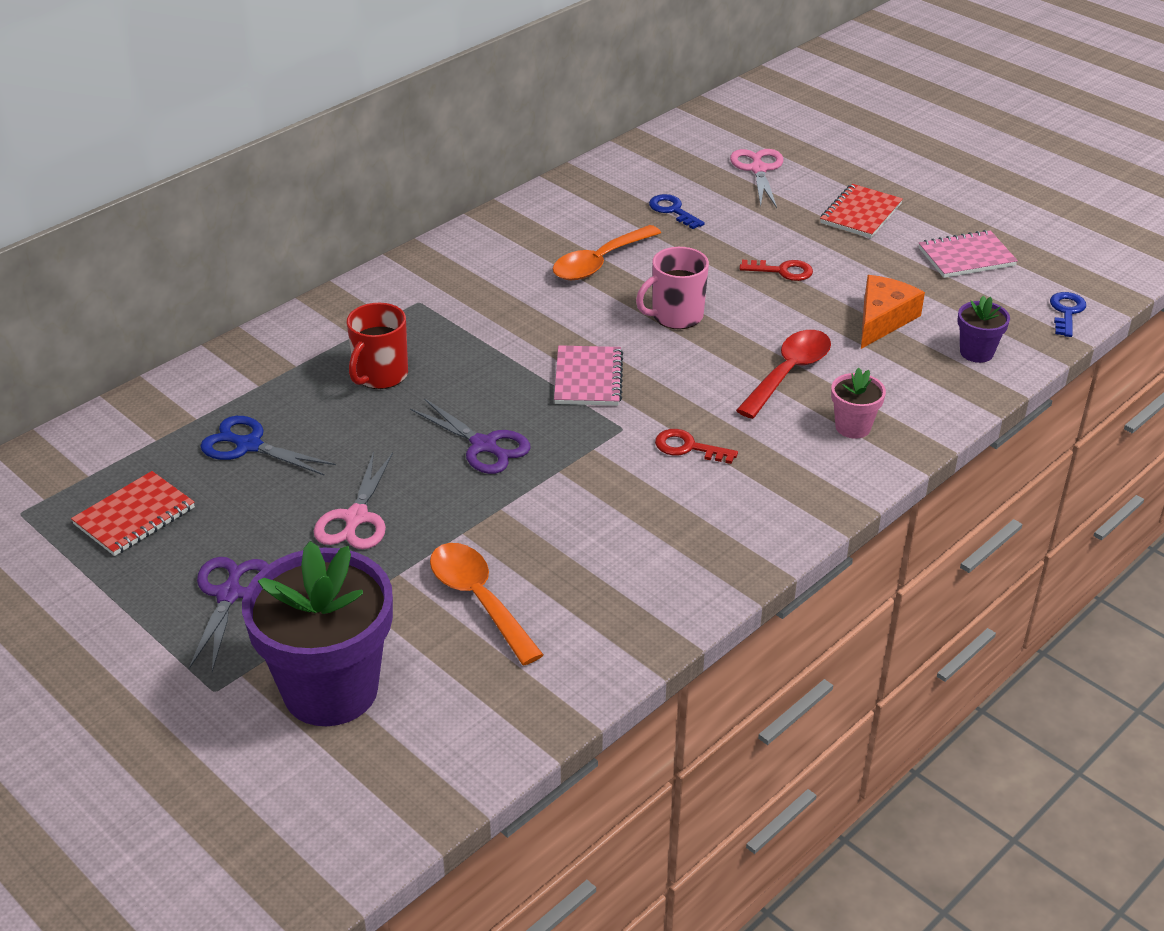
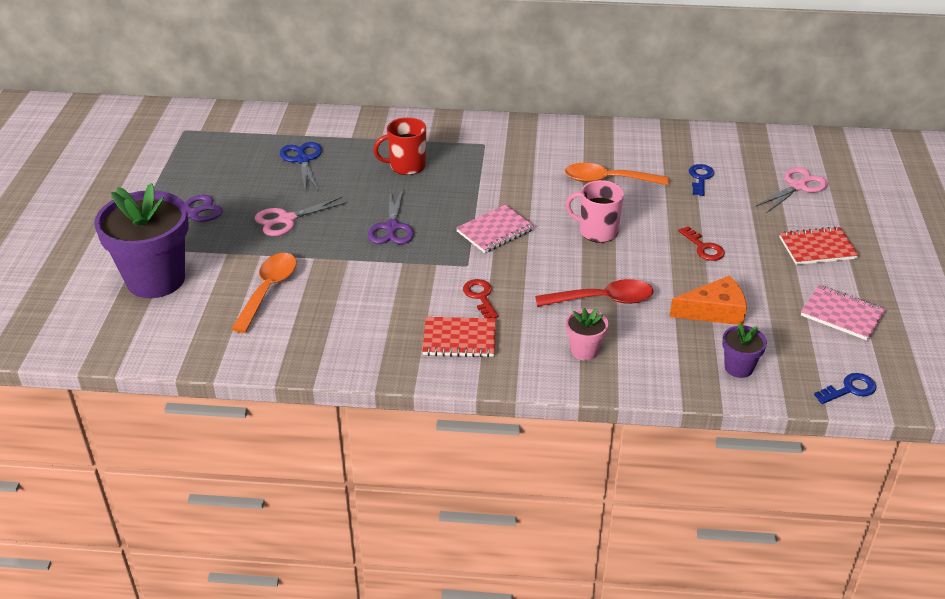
camera: 50 degrees right, 0 degrees up
red notebook [71,471,195,556] -> red notebook moved to [422,317,496,357]

